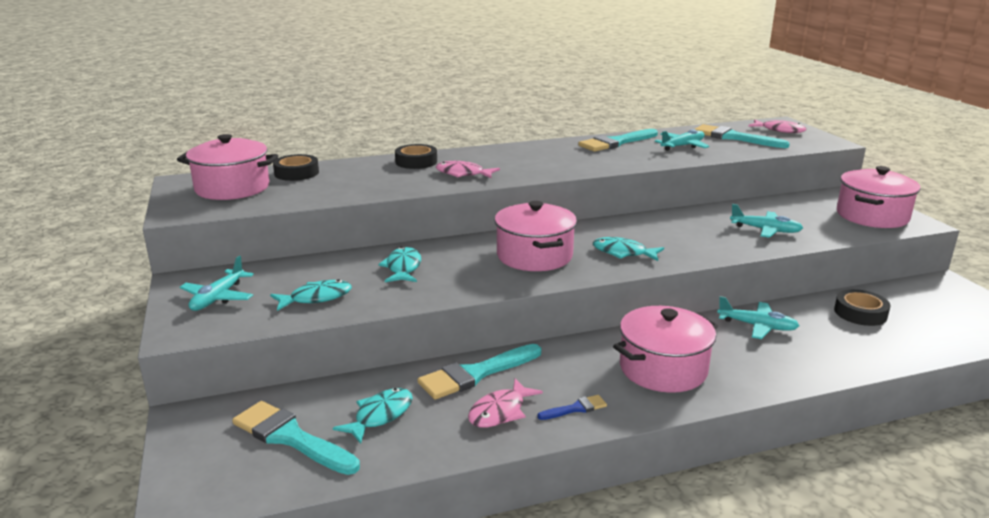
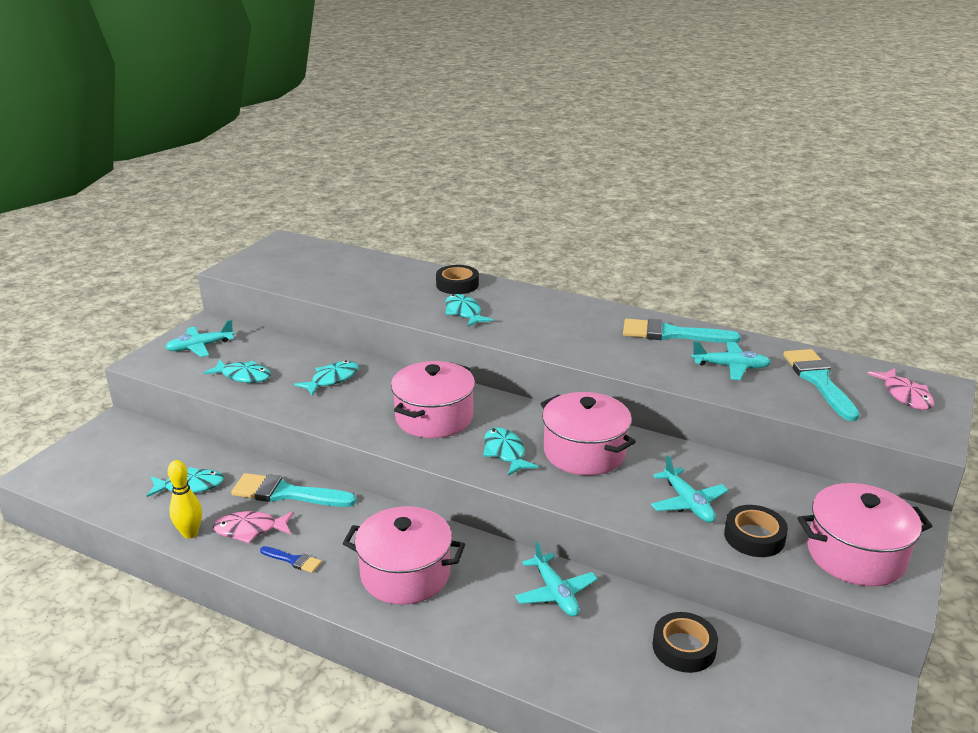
camera: 45 degrees right, 5 degrees up
pink pot [177,134,278,200] -> pink pot moved to [540,392,636,475]
turquoise brush [232,401,360,475] -> none
black tape [273,154,319,181] -> black tape moved to [724,505,788,557]
pink fish [436,161,500,178] -> turquoise fish [445,294,493,327]
none -> yellow bowling pin [168,460,202,539]

